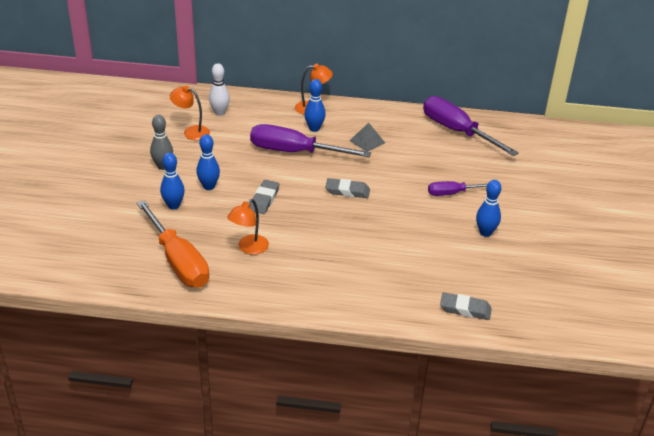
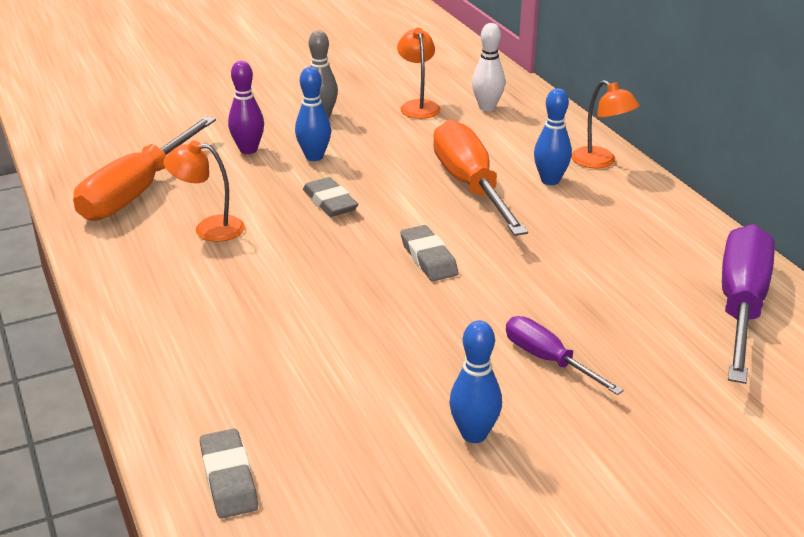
camera: 60 degrees right, 5 degrees down
blue bowling pin [160,153,185,210] -> purple bowling pin [228,61,264,154]
purple screwdriver [250,124,371,157] -> orange screwdriver [433,120,528,236]
grey eraser [250,180,279,214] -> grey eraser turned 75 degrees clockwise [303,177,358,217]
grey pyramid [349,123,385,152] -> none

